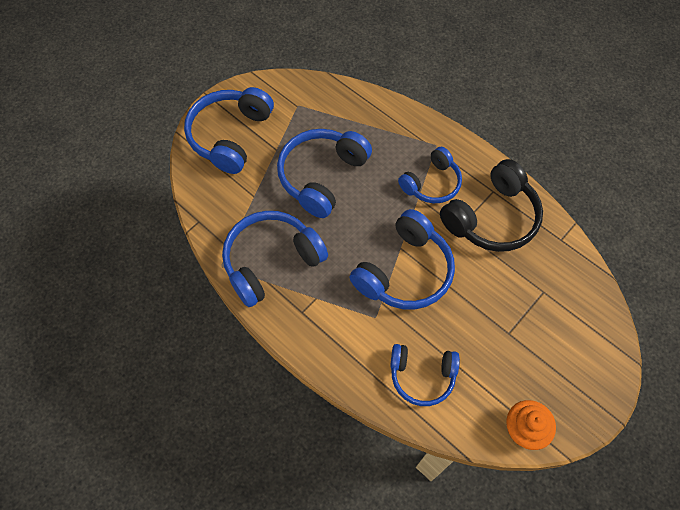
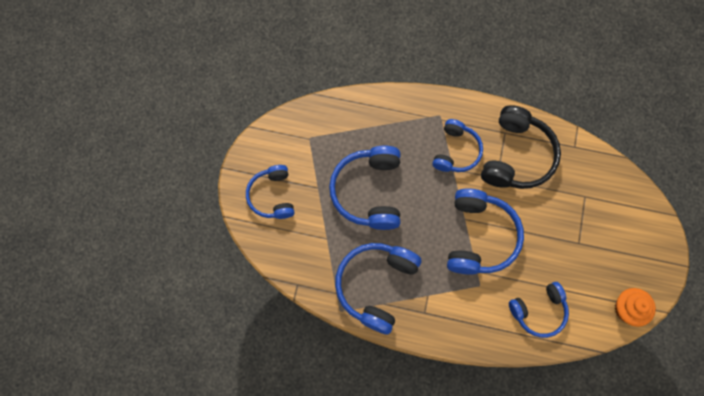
camera: 30 degrees left, 10 degrees up
blue headphones [184,87,274,174] -> blue headphones [246,165,295,219], size x0.65

